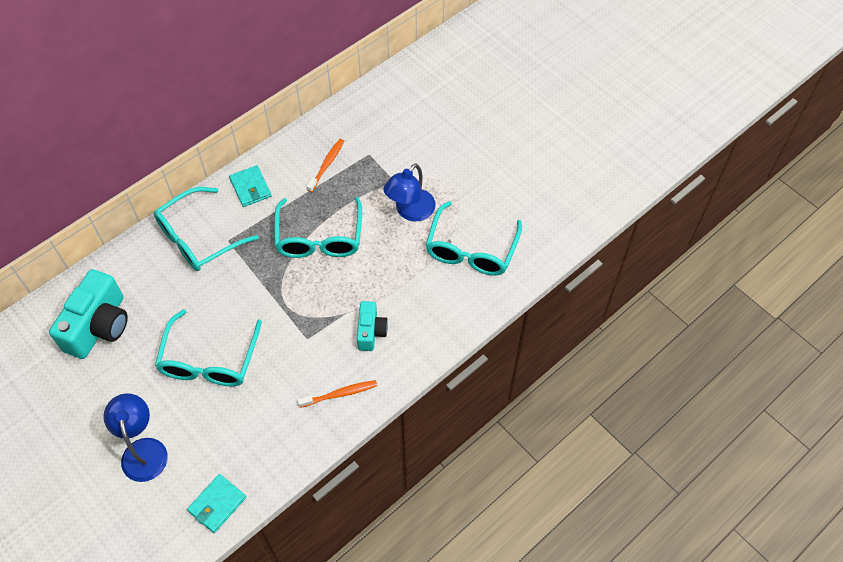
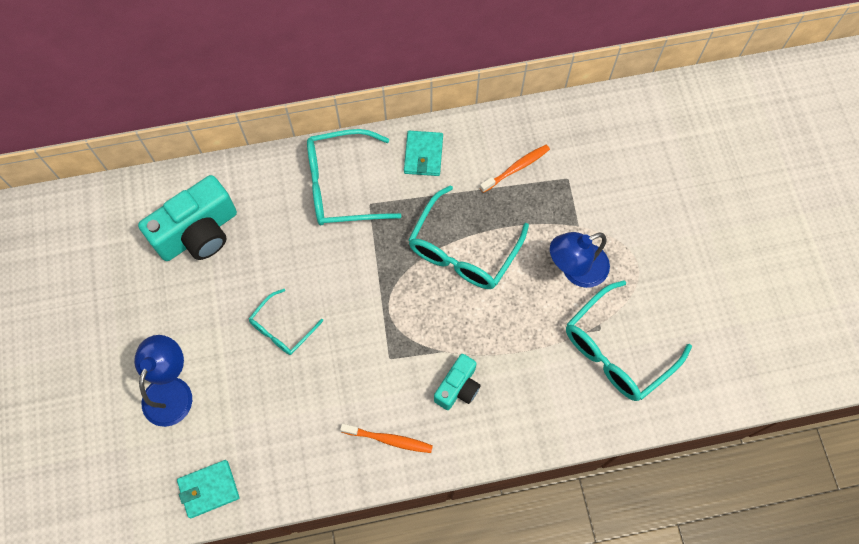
camera: 30 degrees right, 10 degrees up
turquoise glasses [155,309,262,386] -> turquoise glasses [249,289,323,355], size x0.57

